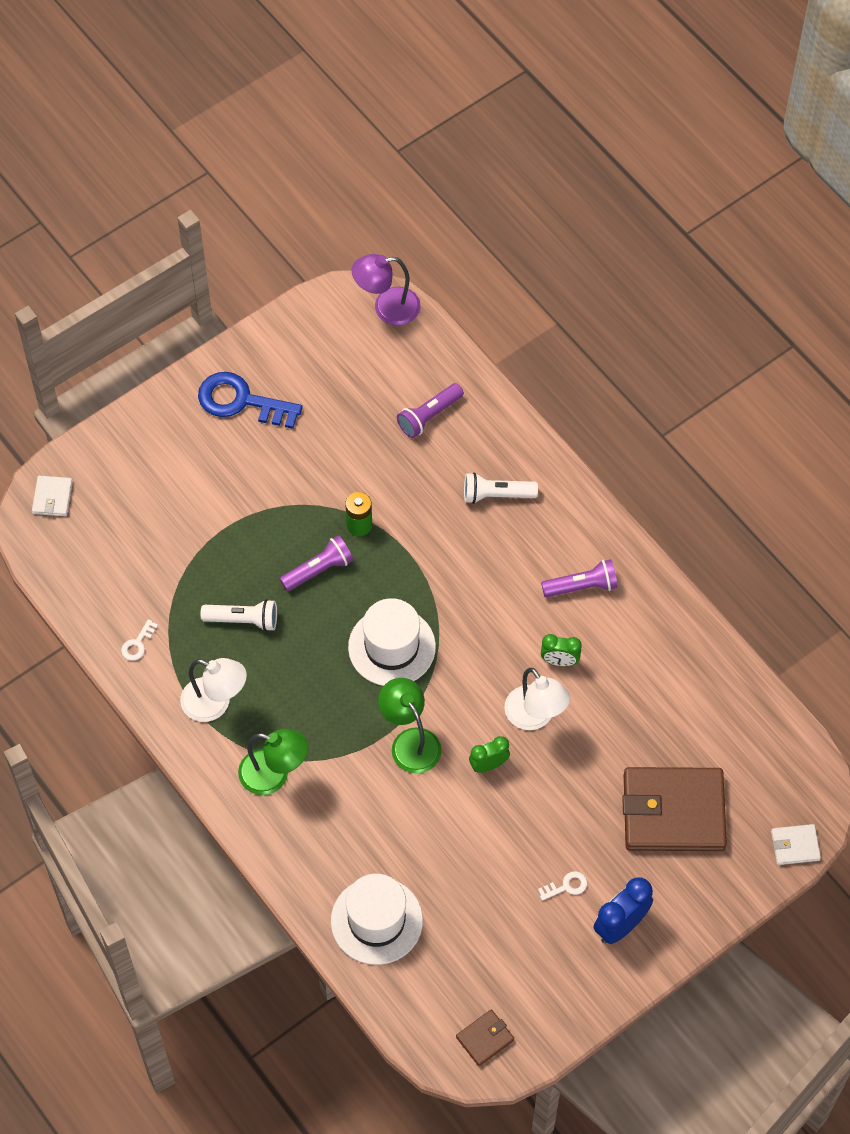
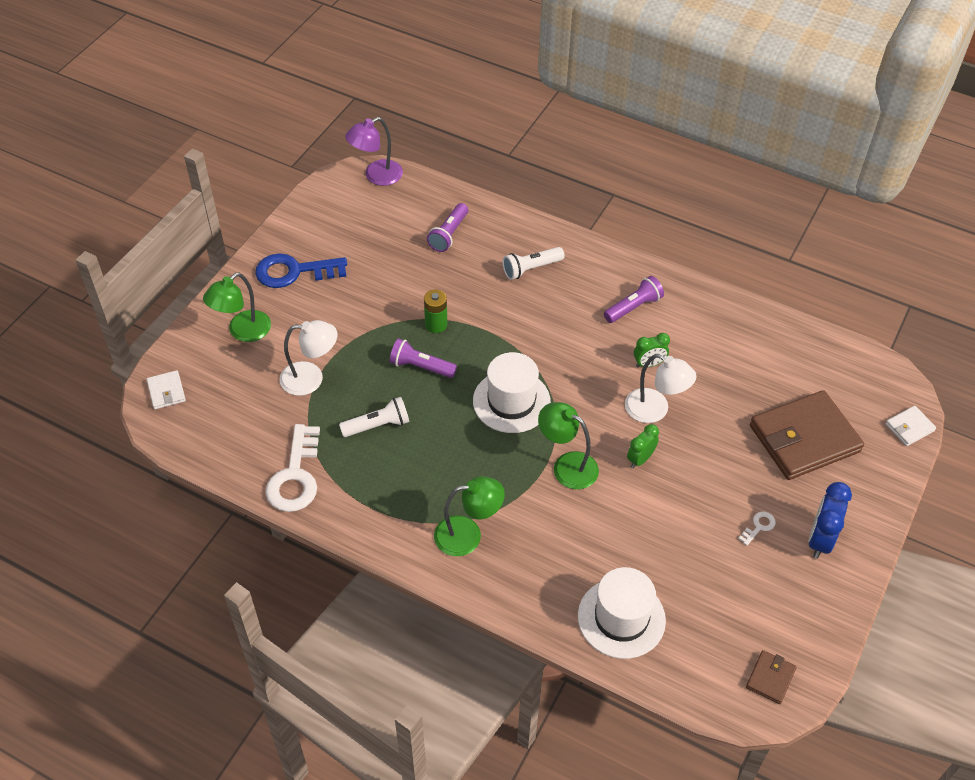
camera: 25 degrees left, 10 degrees down
white key [121,619,158,661] -> white key [265,424,320,512], size x2.31
white lamp [180,658,247,722] -> white lamp moved to [280,320,338,396]
purple flashlight [280,535,353,591] -> purple flashlight turned 105 degrees counterclockwise [389,338,457,378]
none -> green lamp [203,273,271,342]

